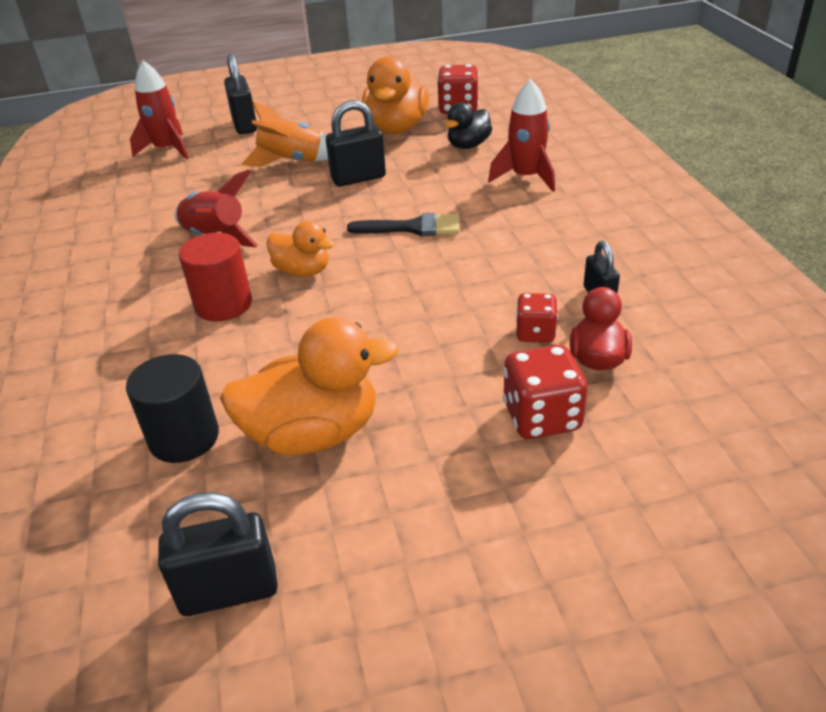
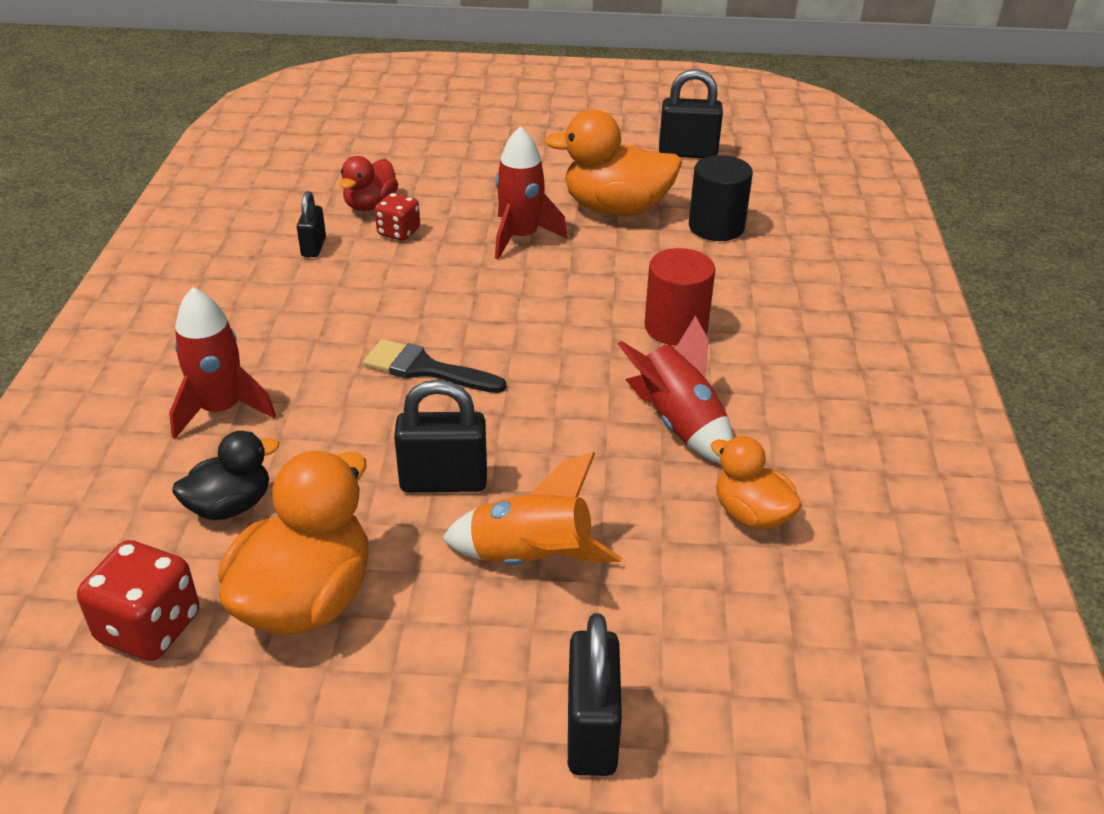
camera: 165 degrees left, 0 degrees up
red rocket [130,61,189,159] -> red rocket moved to [495,126,568,260]
orange duck [267,221,334,277] -> orange duck moved to [711,436,802,530]
red dice [503,345,588,439] -> none

